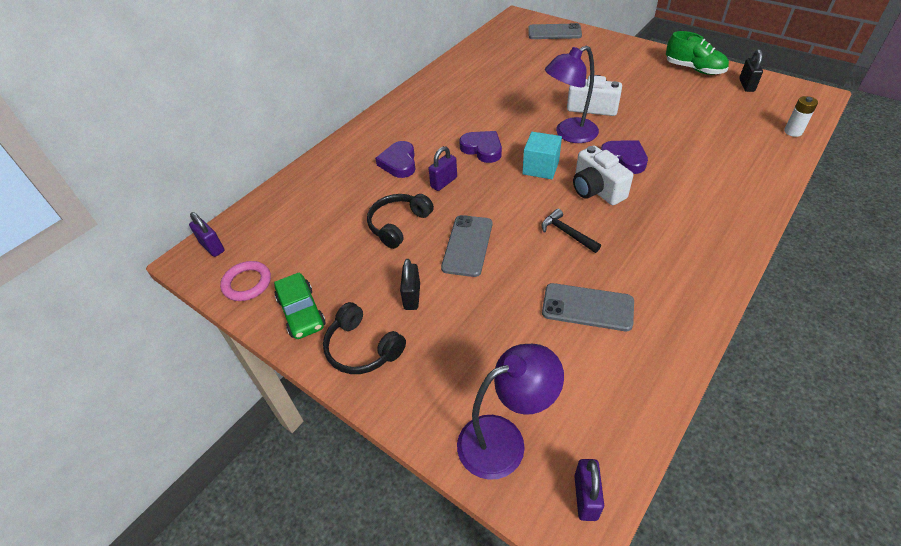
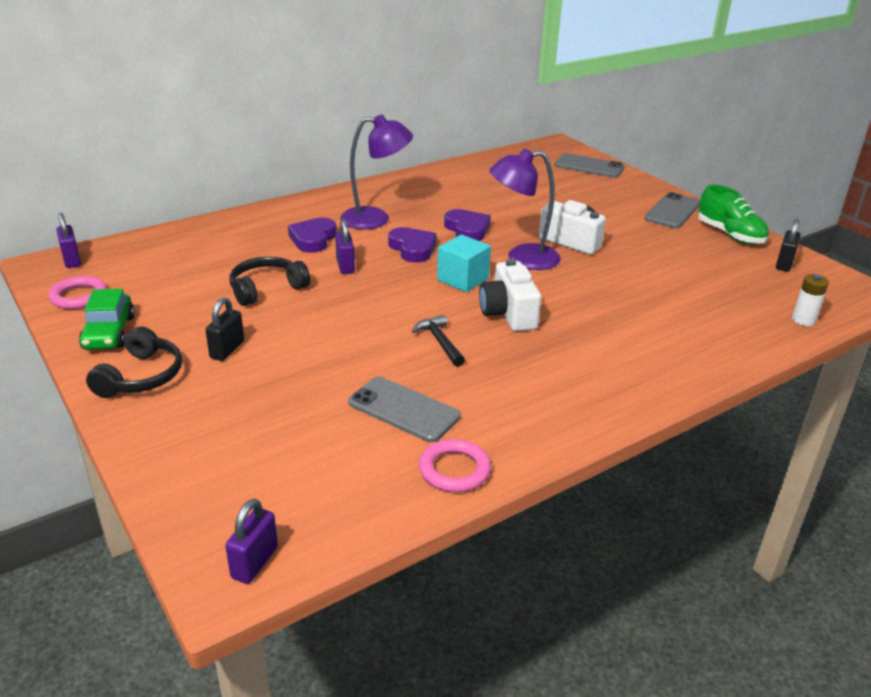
camera: 15 degrees right, 15 degrees down
black headphones [323,302,406,374] -> black headphones turned 135 degrees counterclockwise [86,326,182,398]
purple padlock [429,146,457,191] -> purple padlock turned 75 degrees counterclockwise [335,219,355,274]
grey phone [441,215,492,277] -> grey phone moved to [645,192,700,228]
purple lamp [457,344,564,480] -> purple lamp moved to [340,115,413,229]
purple heart [601,140,648,174] -> purple heart moved to [444,209,491,241]
none -> pink ring [419,439,491,492]

